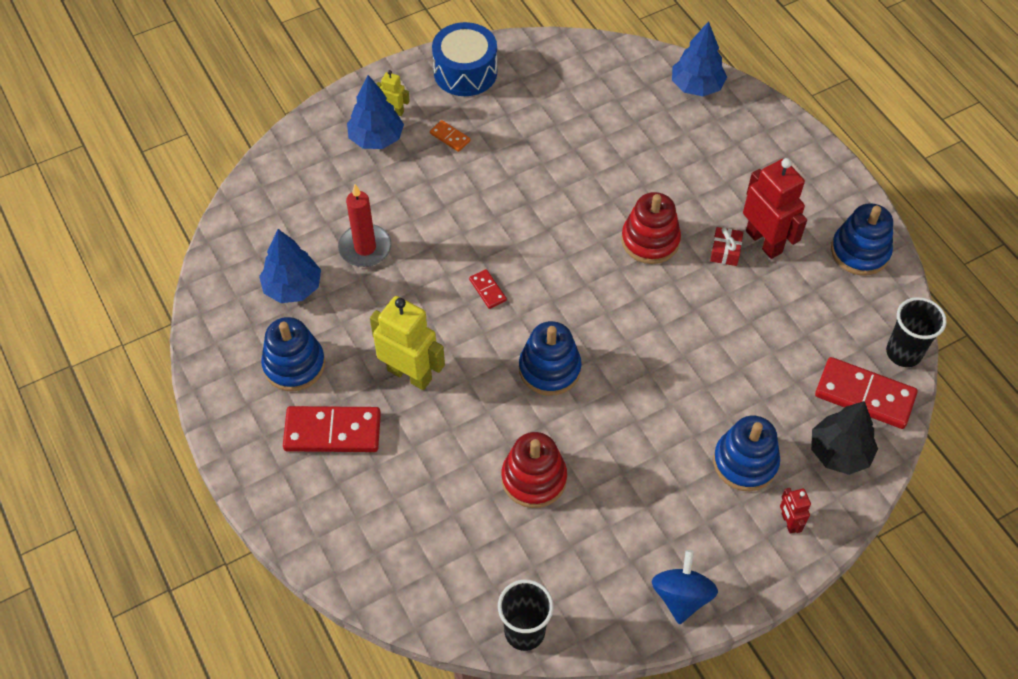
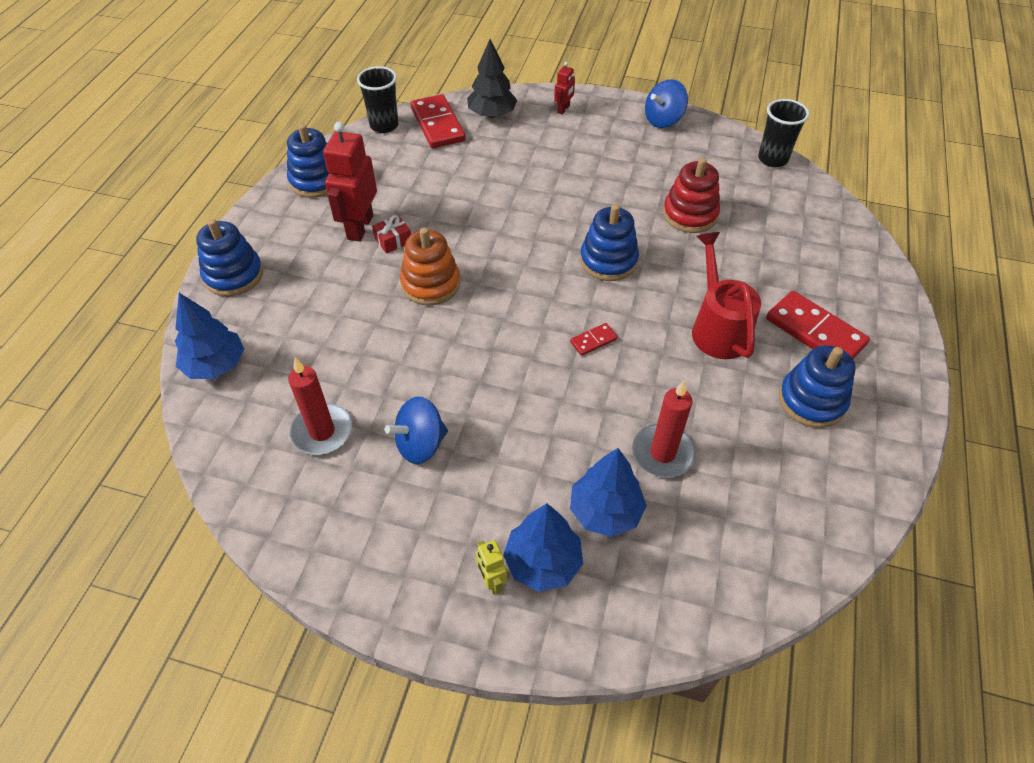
camera: 135 degrees left, 5 degrees down
blue tree [259,229,321,303] -> blue tree moved to [570,448,647,537]
yellow robot [370,296,445,390] -> red watering can [692,232,761,359]
orange domino [430,120,471,152] -> none
blue drum [432,22,497,96] -> none
red domino [469,269,507,309] -> red domino turned 45 degrees clockwise [570,323,618,356]
red stacking toy [621,192,681,264] -> orange stacking toy [400,228,460,306]
blue stacking toy [713,416,780,491] -> blue stacking toy moved to [196,219,263,297]
none -> red candle [288,358,352,455]
none -> blue spinning top [385,397,448,464]

